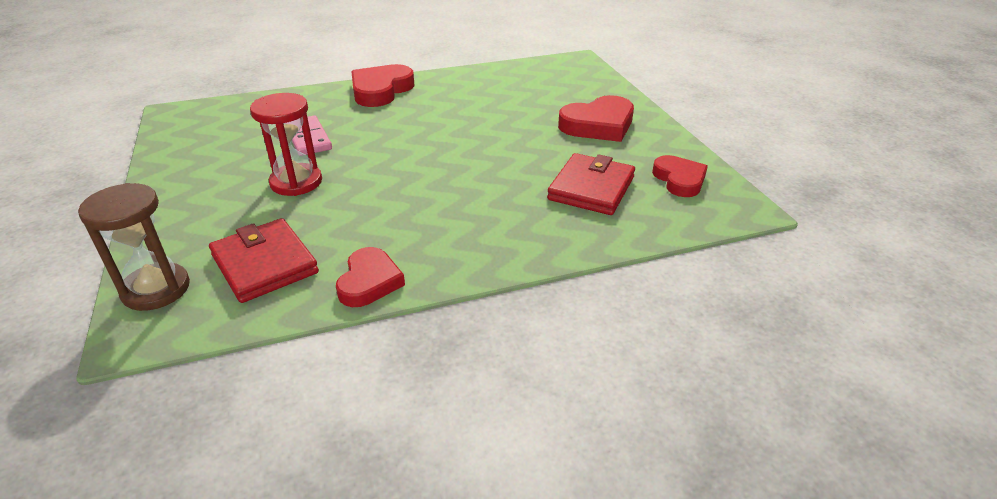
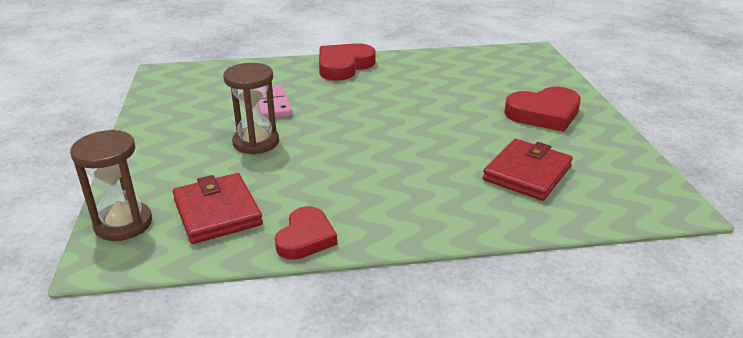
camera: 10 degrees right, 5 degrees down
red hourglass [250,93,322,196] -> brown hourglass [223,63,279,154]
red heart [652,155,708,197] -> none

